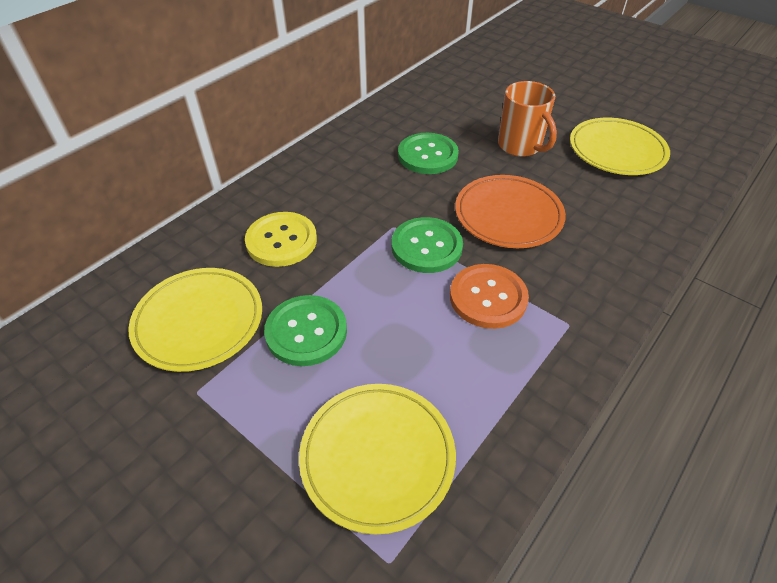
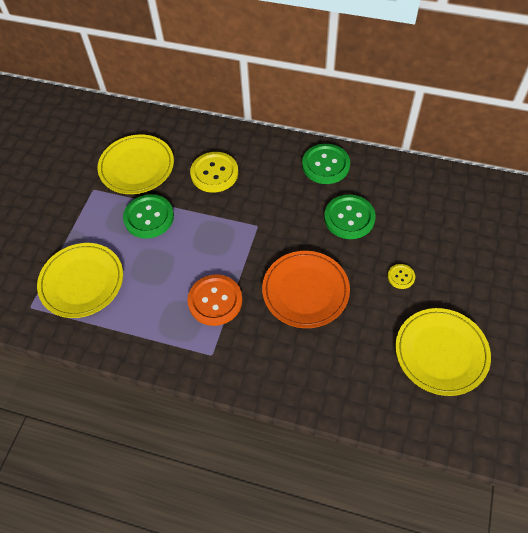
camera: 70 degrees right, 10 degrees up
green button [392,217,463,273] -> green button moved to [302,144,350,184]
orange mug [498,81,557,157] -> yellow button [387,264,415,289]

